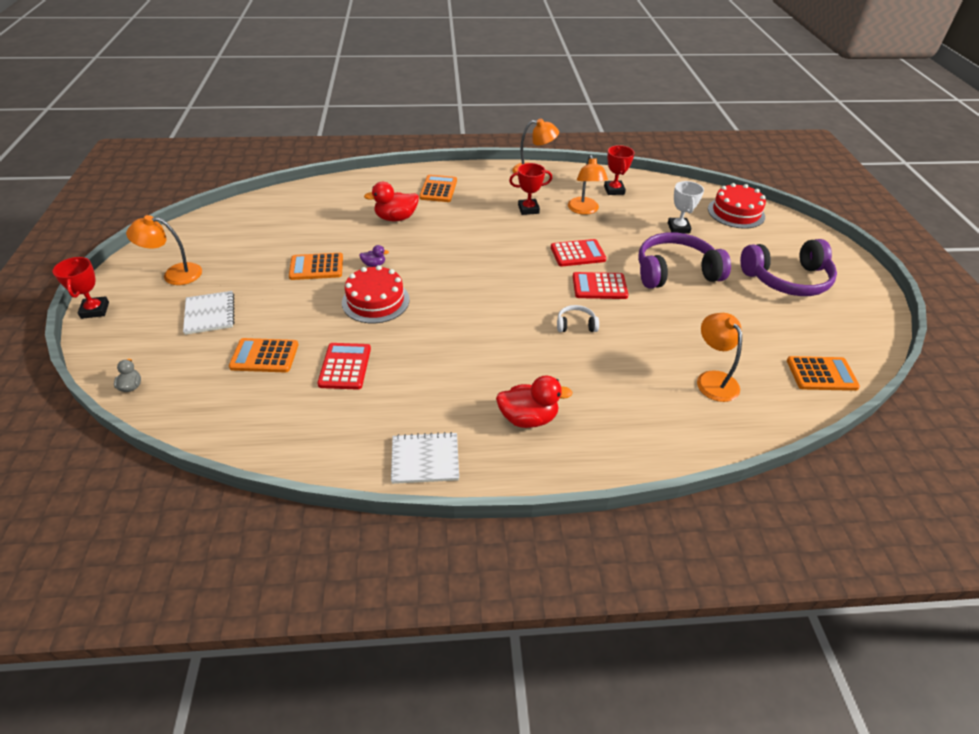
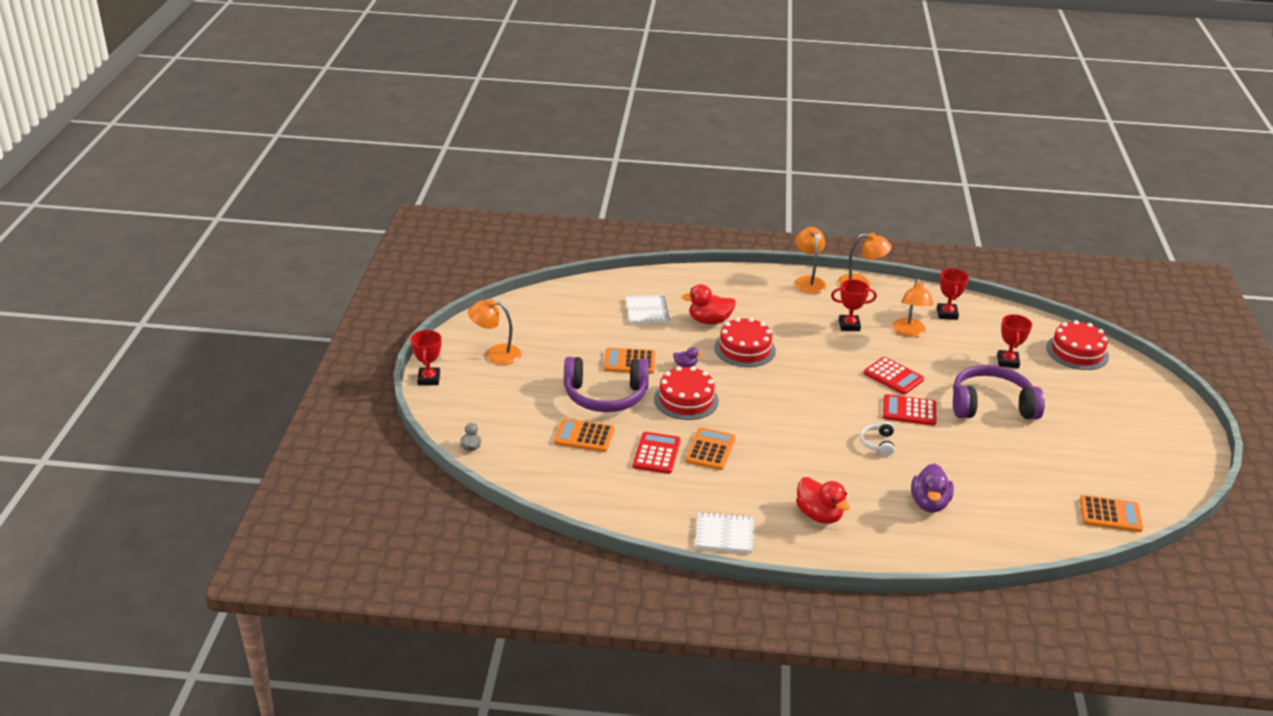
camera: 10 degrees right, 10 degrees down
white notebook [183,291,234,335] -> white notebook moved to [625,295,670,324]
orange calculator [419,175,457,202] -> orange calculator moved to [685,427,735,470]
red duck [496,376,573,428] -> red duck turned 45 degrees clockwise [796,477,850,524]
red calculator [551,239,606,267] -> red calculator turned 45 degrees clockwise [864,357,924,395]
white headphones [557,305,599,332] -> white headphones turned 90 degrees counterclockwise [860,422,894,456]
white trophy [668,181,704,233] -> red trophy [997,314,1032,369]
orange lamp [697,313,742,402] -> orange lamp moved to [795,227,826,294]
purple headphones [740,239,837,296] -> purple headphones moved to [564,357,649,412]
none -> red cake [714,318,776,367]
none -> purple duck [911,463,954,513]

